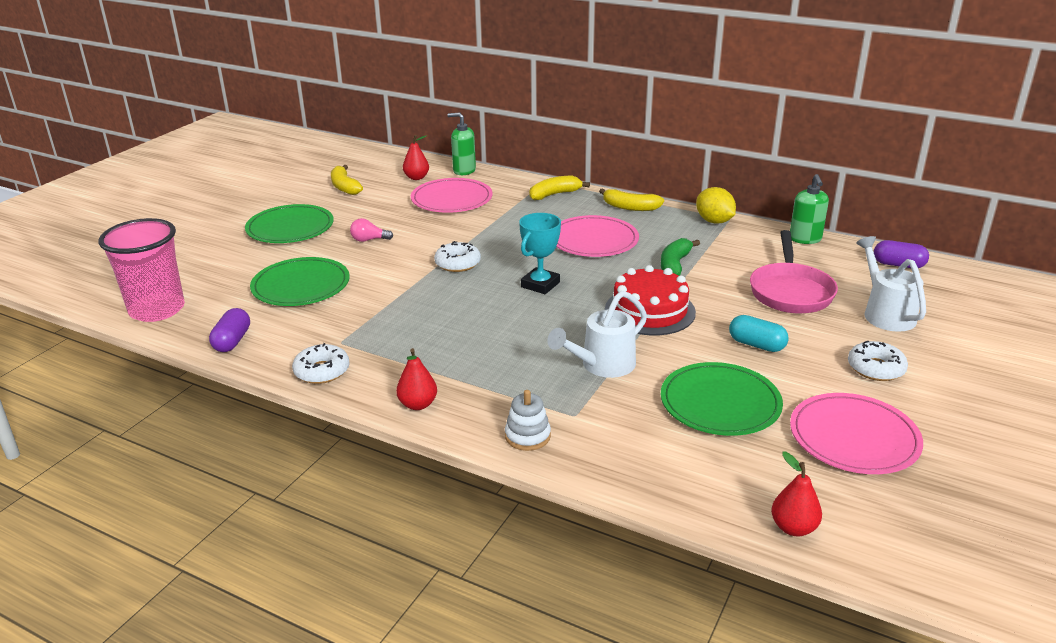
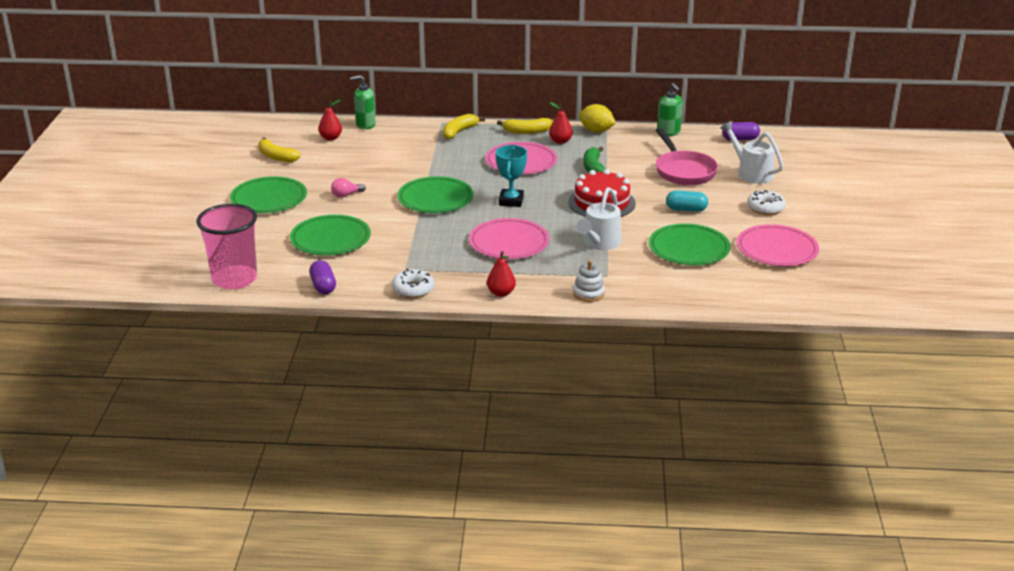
camera: 25 degrees left, 0 degrees up
pink plate [411,178,493,213] -> pink plate moved to [469,218,549,259]
white donut [434,241,481,272] -> green plate [397,176,473,213]
red pear [771,451,822,536] -> red pear moved to [549,102,573,144]

